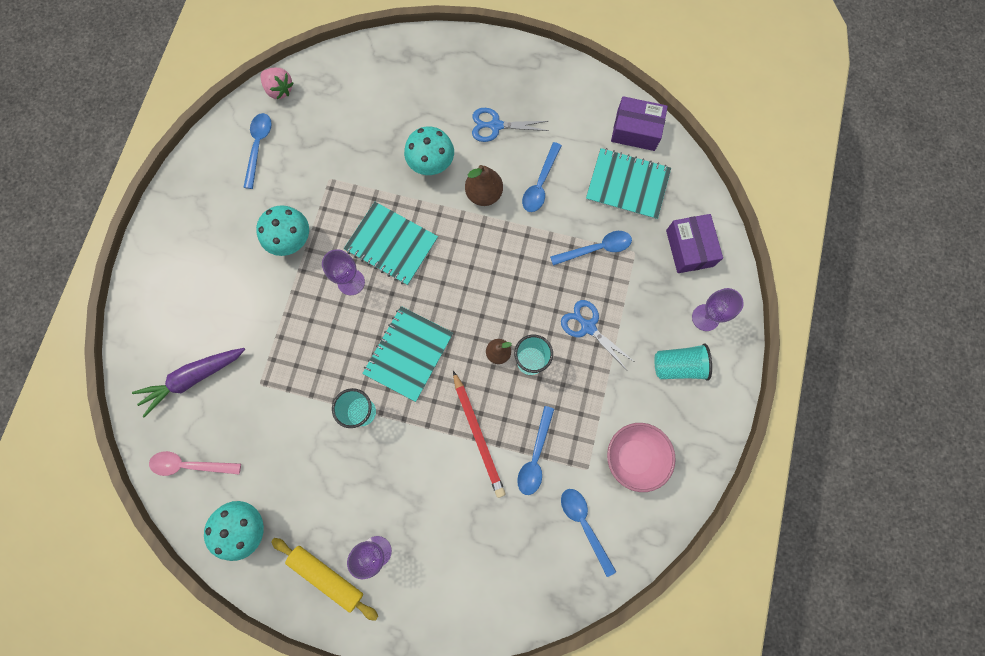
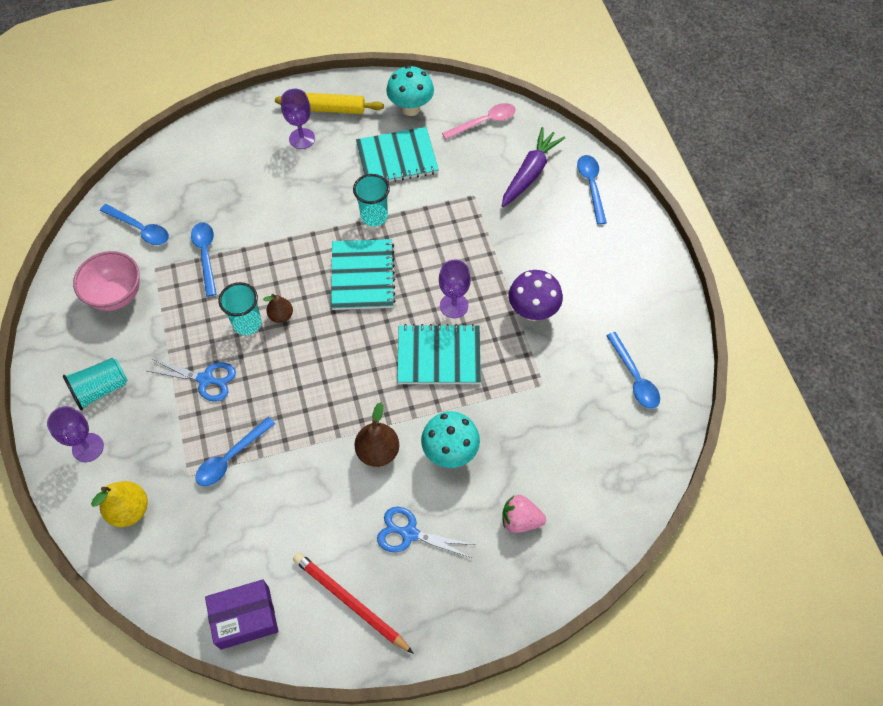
camera: 150 degrees right, 15 degrees down
turquoise mushroom [256,205,309,256] -> purple mushroom [509,270,563,321]
pink strawberry [260,68,293,99] -> pink strawberry moved to [502,495,546,533]
red pencil [453,371,506,498] -> red pencil moved to [293,552,414,654]
blue scissors [472,108,549,142] -> blue scissors turned 135 degrees counterclockwise [377,507,475,558]
blue spoon [522,142,562,212] -> blue spoon moved to [577,155,607,225]
turquoise notebook [586,148,671,220] -> turquoise notebook moved to [356,127,439,183]
purple box [666,214,723,273] -> yellow pear [91,481,148,527]

